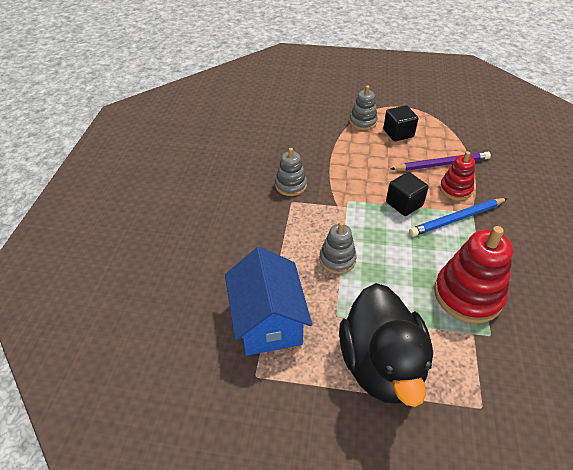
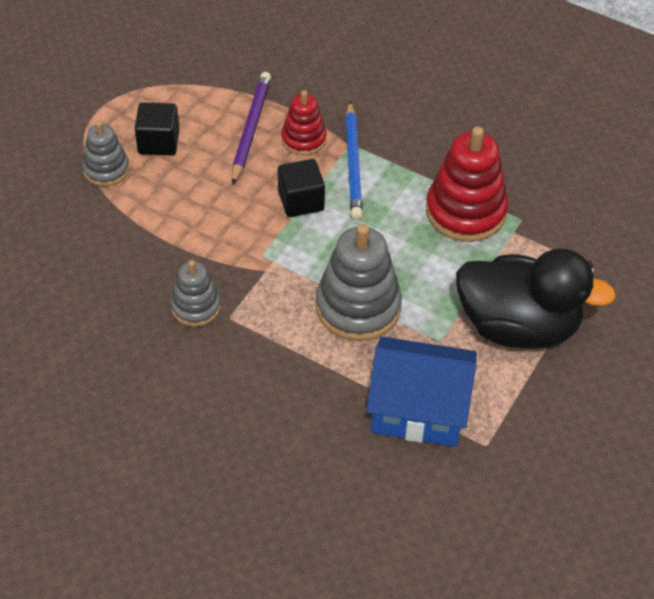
camera: 70 degrees left, 5 degrees up
grey stacking toy [319,222,357,274] -> grey stacking toy [316,224,402,341], size x1.72

